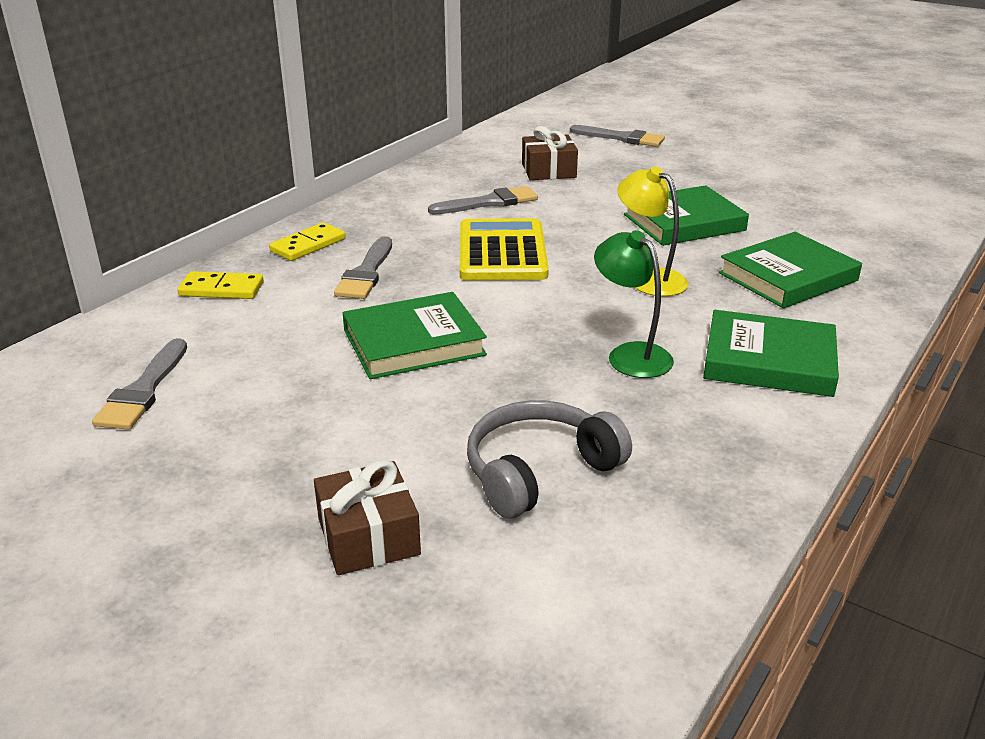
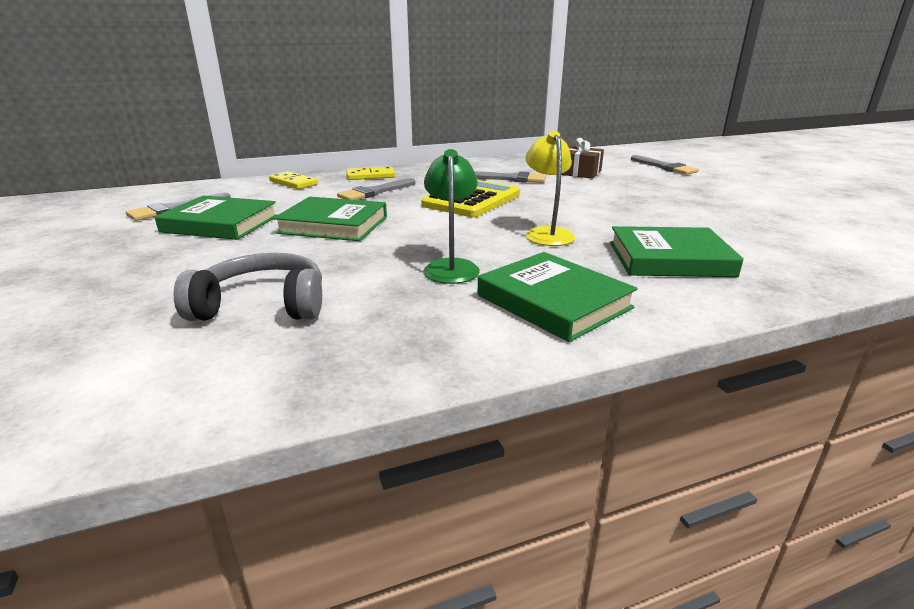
camera: 35 degrees right, 5 degrees down
brown gift [314,460,421,575] -> none
green book [624,185,749,246] -> green book moved to [155,196,277,240]

